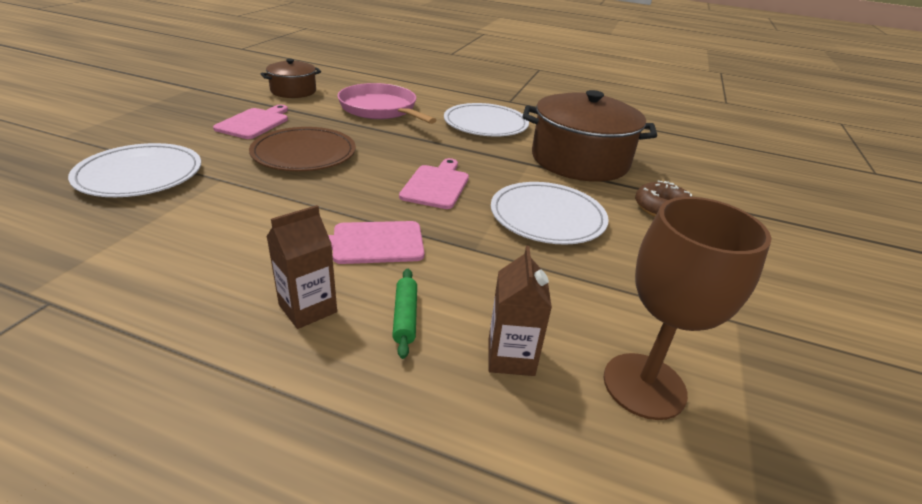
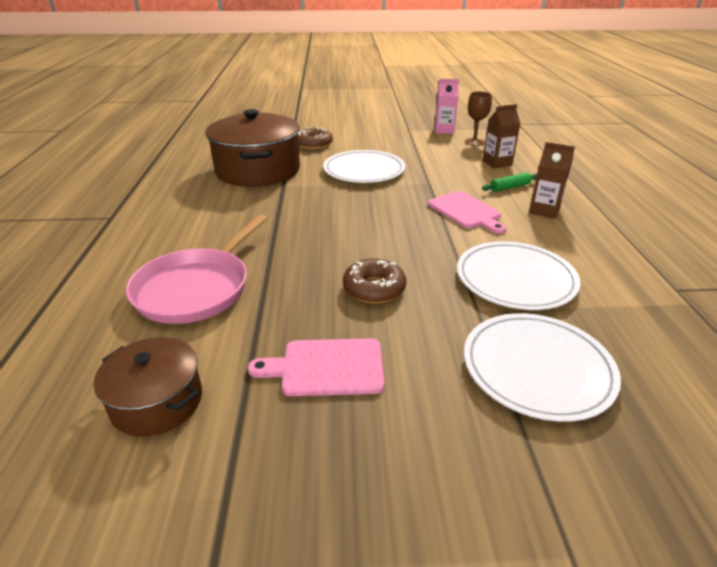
camera: 110 degrees left, 0 degrees up
brown plate [249,127,356,171] -> brown donut [343,258,406,304]
pink cutting board [399,158,469,209] -> none
white plate [444,103,529,137] -> white plate moved to [457,241,580,310]
brown goblet [604,197,772,420] -> brown goblet [465,92,492,146], size x0.58
none -> pink carton [435,79,459,134]

